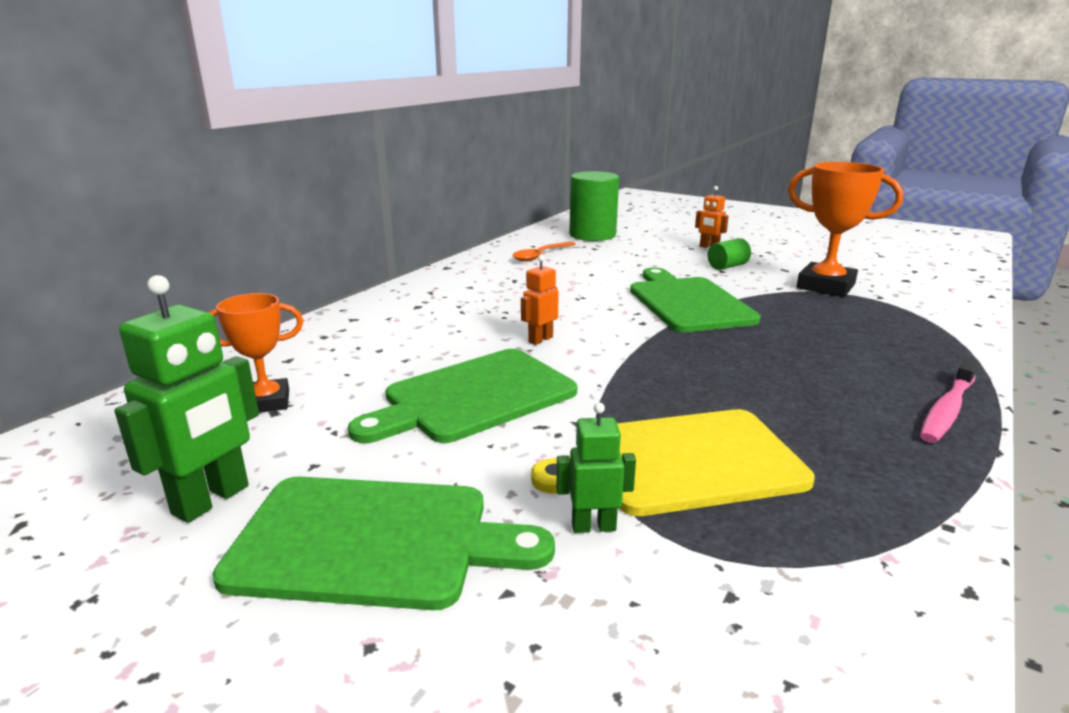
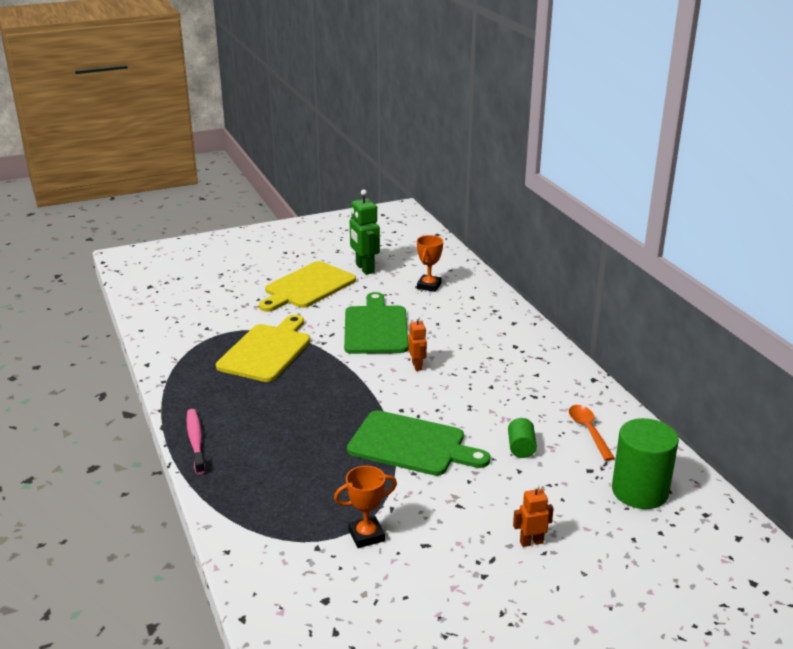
camera: 125 degrees right, 5 degrees up
green cutting board [212,477,555,610] -> yellow cutting board [259,261,356,312]
green robot [556,403,636,533] -> none
green cylinder [708,238,751,270] -> green cylinder moved to [508,418,537,458]
orange trophy [788,162,904,297] -> orange trophy [334,466,397,548], size x0.62

